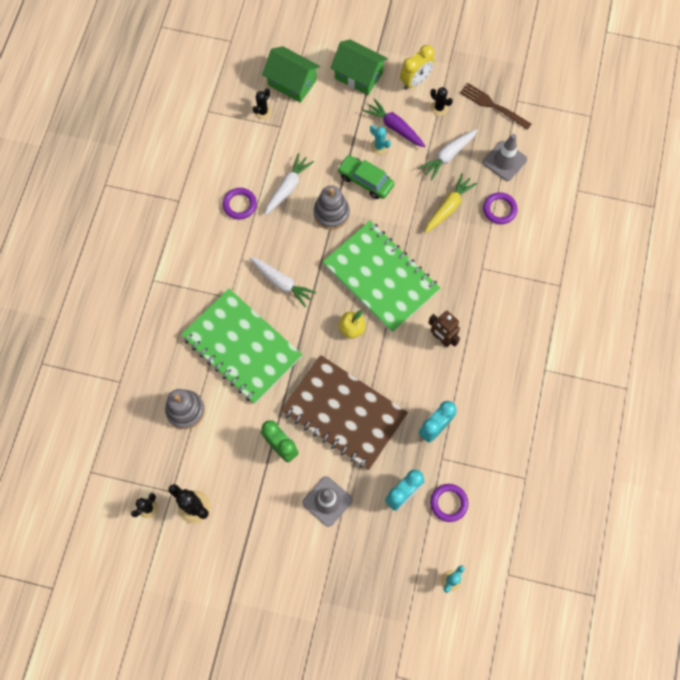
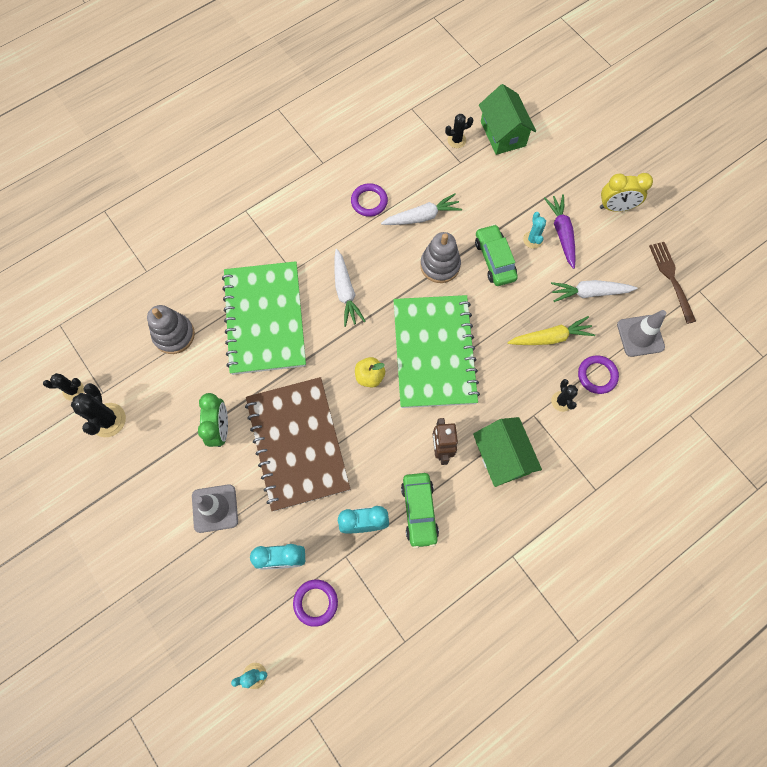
camera: 40 degrees right, 0 degrees up
green house [331,39,388,95] -> green house moved to [473,417,542,487]
black cactus [431,87,453,116] -> black cactus moved to [551,379,578,412]
none -> green car [401,473,439,548]

